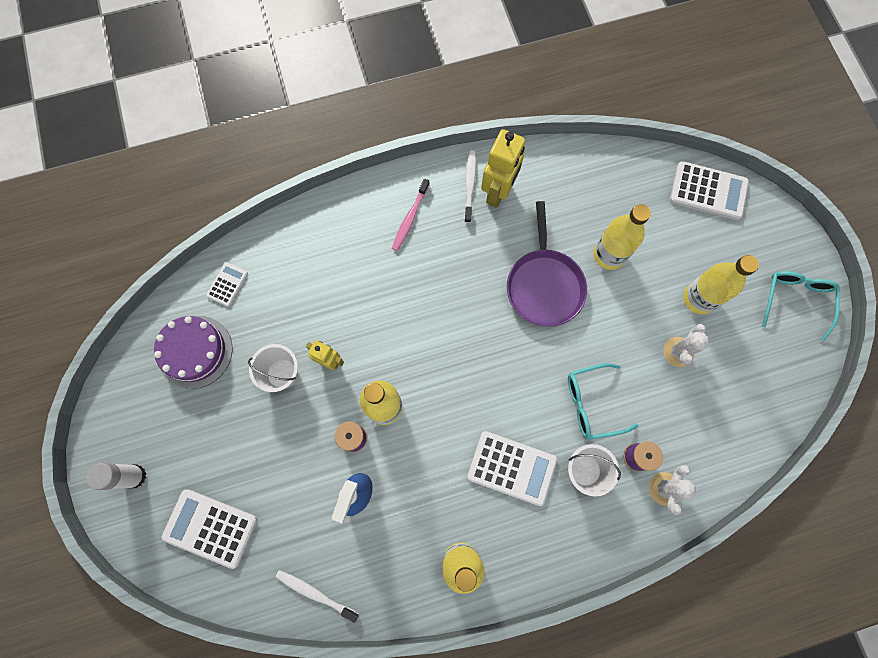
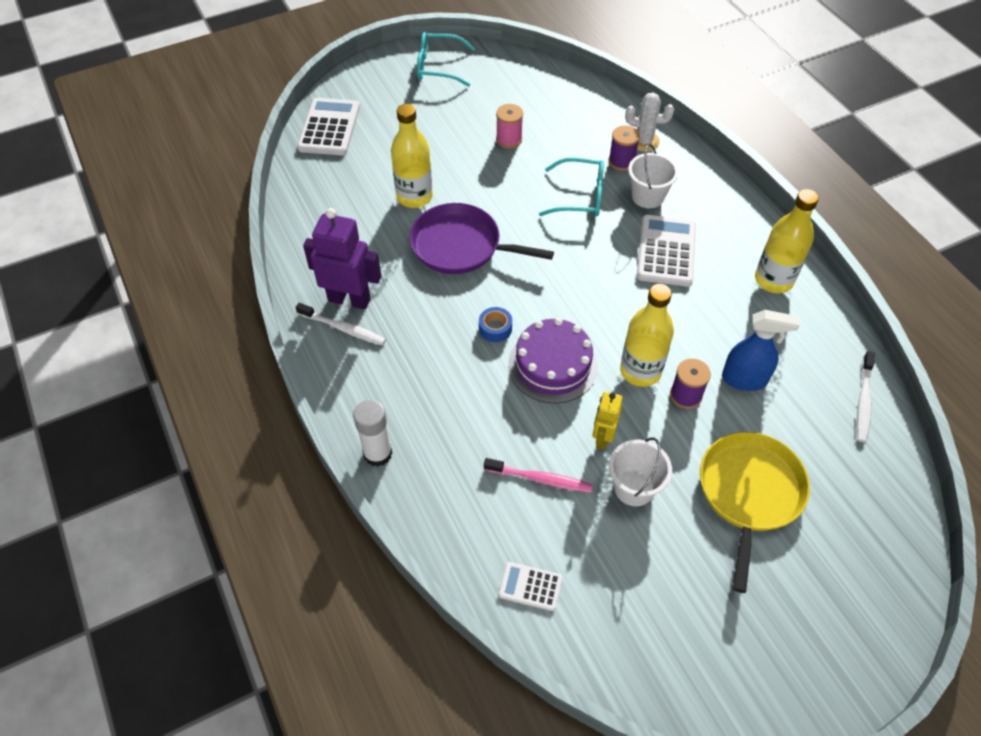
camera: 100 degrees left, 20 degrees down
white glue stick [86,462,146,490] -> white glue stick moved to [353,400,392,467]
purple cake [154,316,233,389] -> purple cake moved to [508,318,598,404]
white calculator [162,489,257,569] -> none
pink toothbrush [392,179,430,251] -> pink toothbrush moved to [484,458,593,492]
white toothbrush [464,150,476,223] -> white toothbrush turned 150 degrees counterclockwise [295,303,386,345]
yellow robot [481,129,525,208] -> purple robot [303,208,381,310]
purple pan [507,201,587,327] -> purple pan turned 150 degrees counterclockwise [409,203,554,274]
turquoise glasses [568,363,638,440] -> turquoise glasses turned 60 degrees counterclockwise [539,158,604,217]
white cactus [663,324,709,367] -> pink spool [496,104,523,149]
yellow bottle [683,255,759,314] -> none
none -> blue tape [479,307,512,342]
none -> yellow pan [700,432,810,593]

